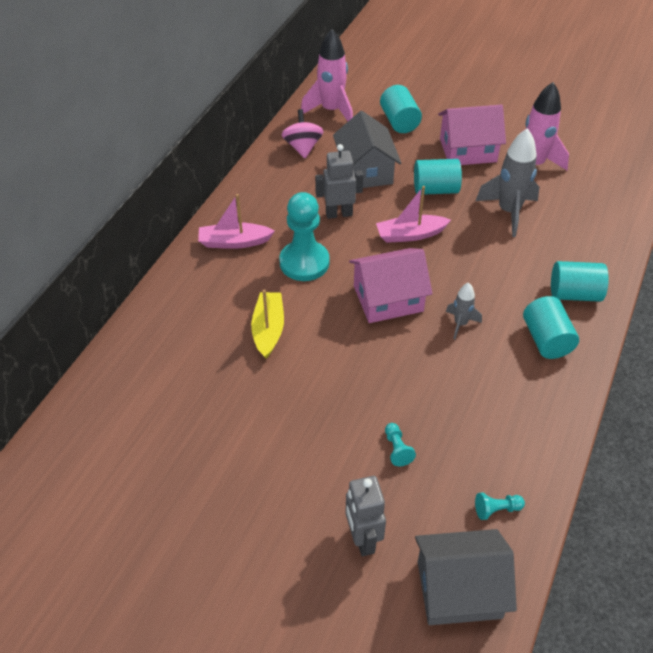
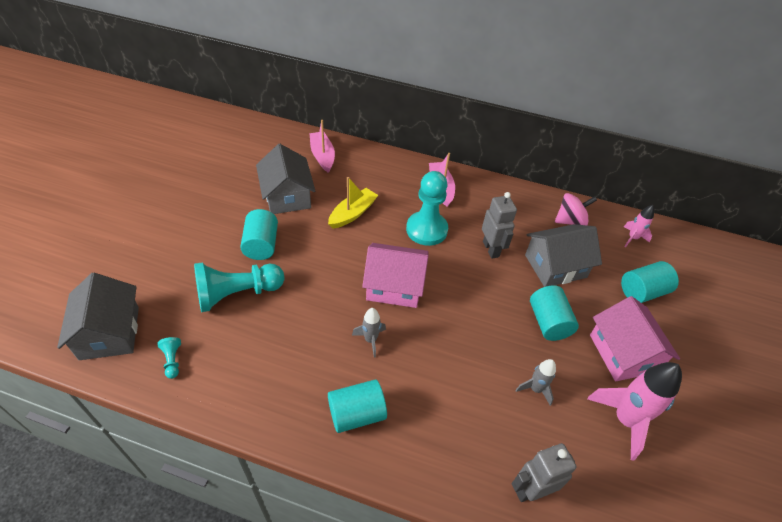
camera: 80 degrees right, 0 degrees up
yellow boat [251,290,284,359] -> yellow boat turned 45 degrees counterclockwise [328,177,378,229]
pink rocket [301,29,353,121] -> pink rocket [624,205,654,247], size x0.53
grey robot [345,476,386,556] -> grey robot moved to [512,443,577,502]
pink house [349,248,433,323] -> pink house turned 60 degrees counterclockwise [362,243,428,308]
pink boat [376,186,451,243] -> pink boat moved to [309,120,335,173]
turquoise pawn [385,423,416,466] -> turquoise pawn [194,262,284,312], size x2.37
grey rocket [476,128,539,237] -> grey rocket [515,359,556,406], size x0.53
turquoise cylinder [551,261,609,302] -> turquoise cylinder moved to [240,209,278,260]
none -> grey house [256,144,315,214]

